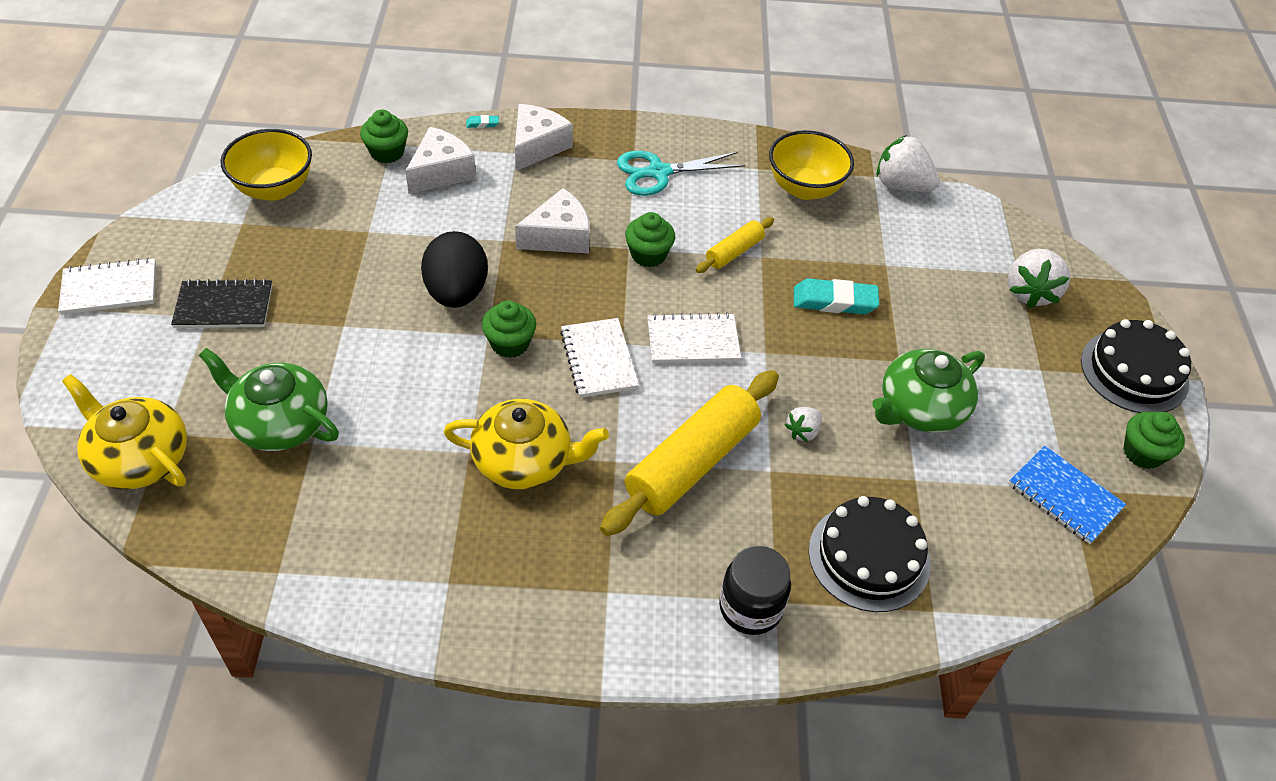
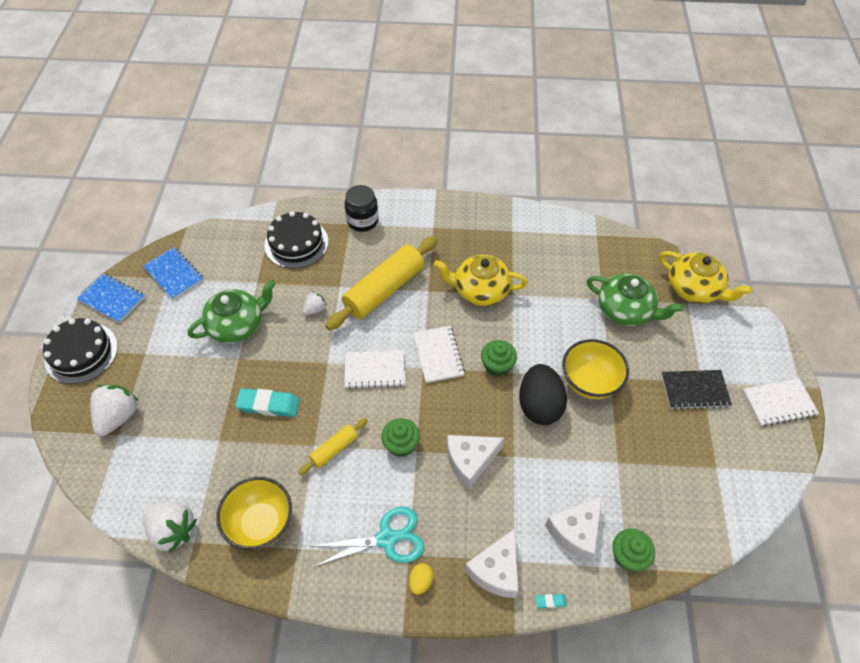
camera: 175 degrees left, 5 degrees up
yellow bowl [221,129,312,201] -> yellow bowl moved to [562,339,629,399]
green cupcake [1123,411,1185,469] -> blue notebook [77,273,145,323]
none -> yellow egg [409,563,434,595]

